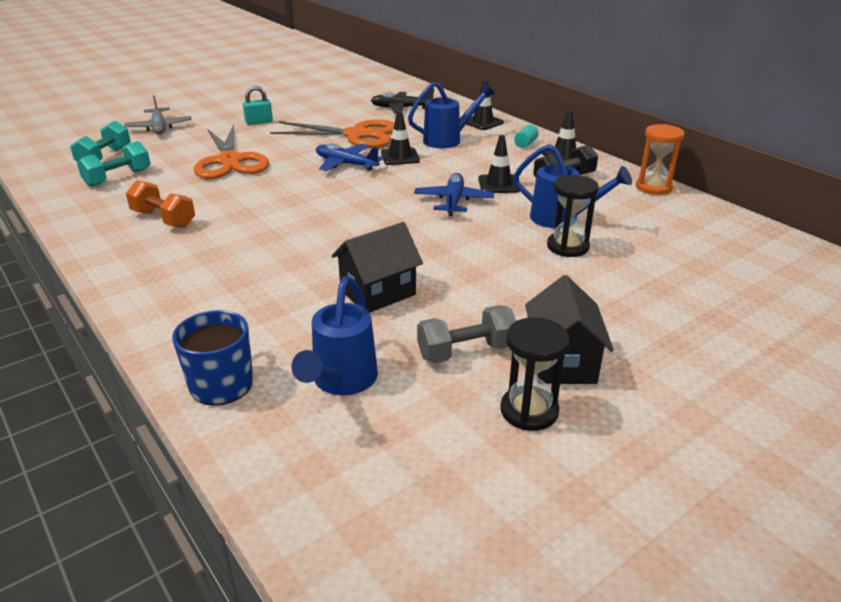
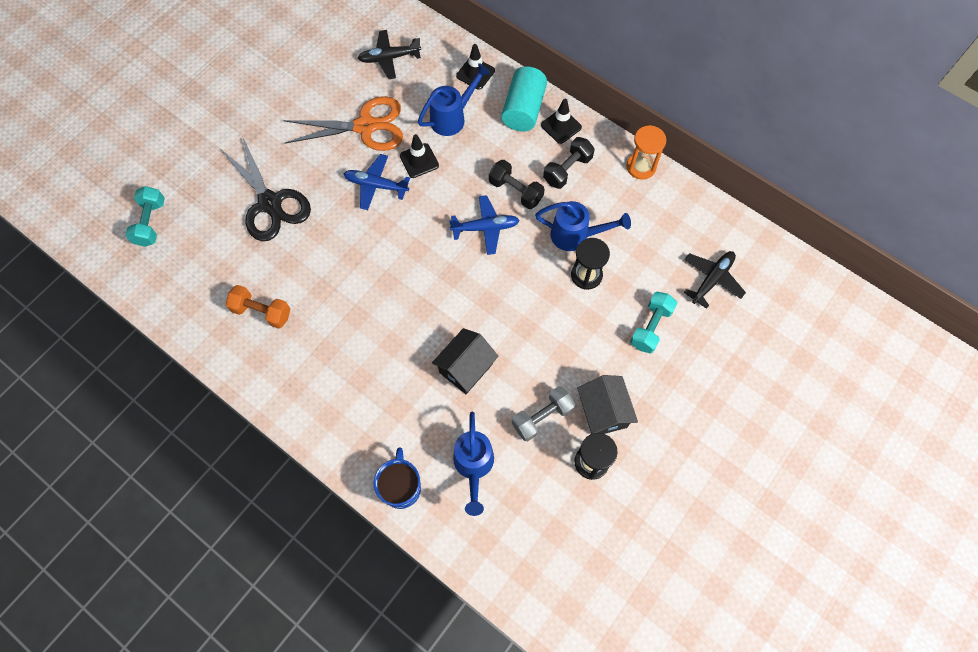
camera: 15 degrees left, 35 degrees up
turquoise dumbbell [77,141,151,187] -> turquoise dumbbell moved to [630,292,678,354]
grey plane [124,95,192,134] -> none
orange scissors [194,125,269,179] -> black scissors [220,136,311,241]
turquoise padlock [243,86,273,125] -> none
blue plane [414,173,494,216] -> blue plane turned 90 degrees clockwise [449,195,520,255]
black traffic cone [478,135,519,193] -> black dumbbell [489,160,545,209]
turquoise cylinder [514,125,539,148] -> turquoise cylinder [501,66,547,132], size x2.31
none -> black plane [684,251,746,309]

